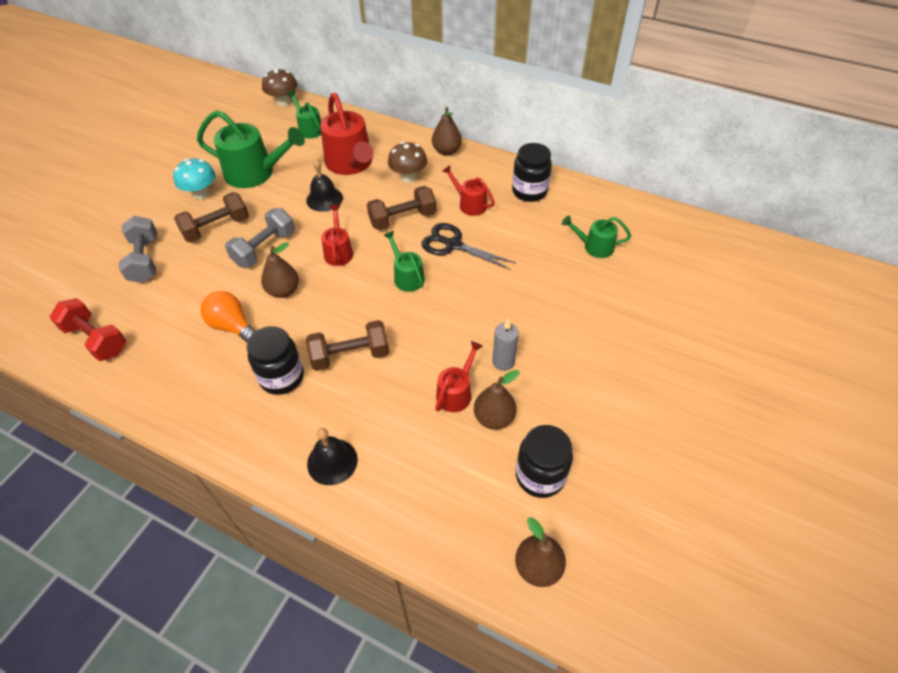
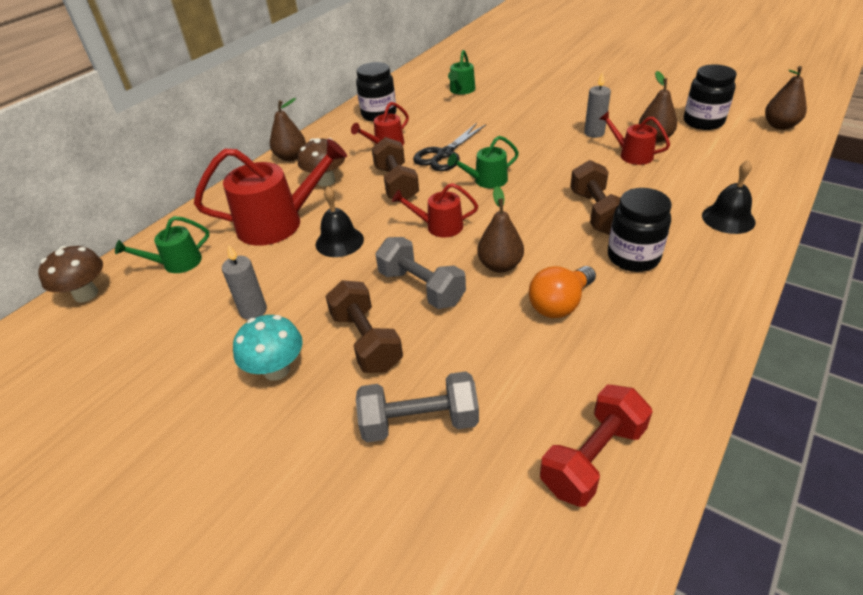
camera: 80 degrees left, 10 degrees down
green watering can [197,110,305,188] -> grey candle [222,244,267,320]

